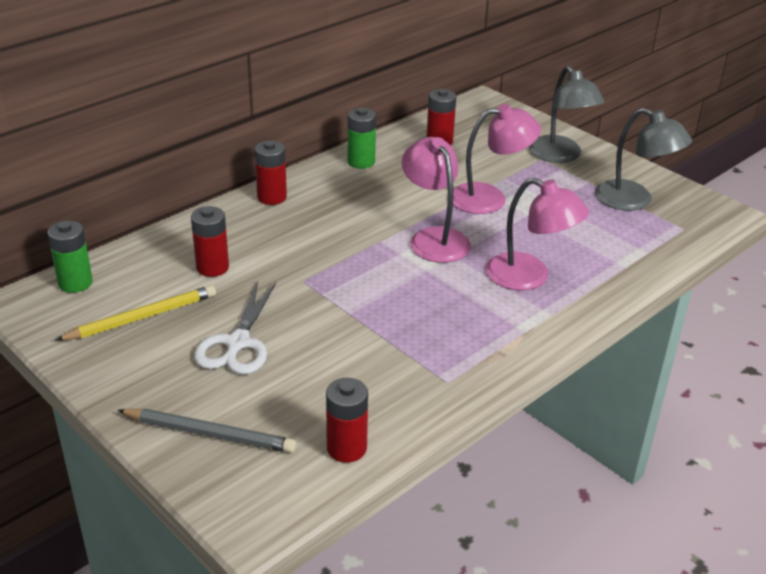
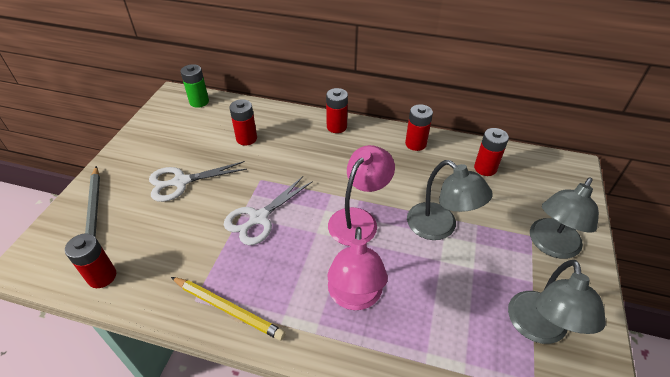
camera: 60 degrees right, 10 degrees up
yellow pencil [55,285,216,341] -> yellow pencil moved to [171,277,286,341]
green battery [347,108,376,169] -> red battery [405,104,433,151]
pink lamp [453,104,541,214] -> grey lamp [407,160,493,240]
none -> white scissors [224,176,313,245]

